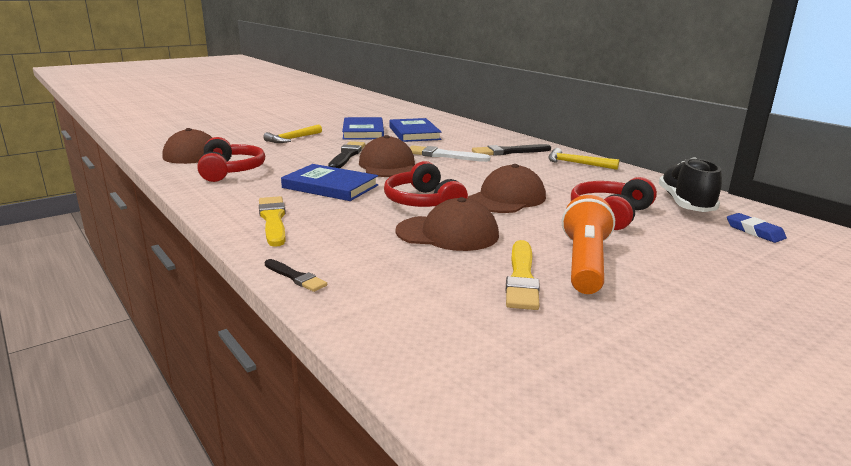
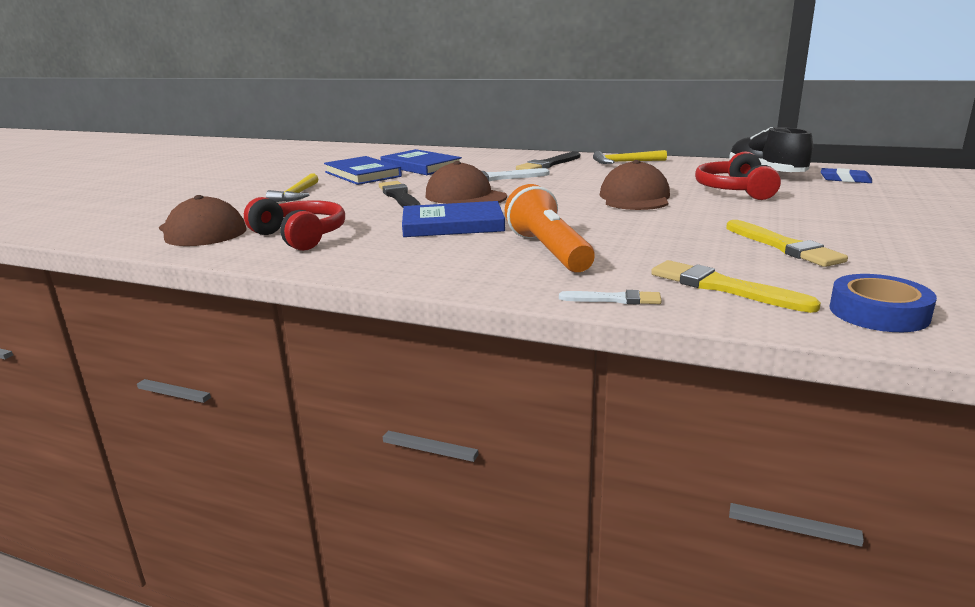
camera: 30 degrees left, 0 degrees up
yellow brush [259,196,286,247] -> yellow brush moved to [651,260,821,313]
black brush [265,259,327,292] -> white brush [559,290,662,305]
red headphones [384,161,468,207] -> none
brown cap [395,197,499,251] -> none
orange flashlight [562,195,615,294] -> orange flashlight moved to [505,184,595,272]
none -> blue tape [829,274,937,332]

